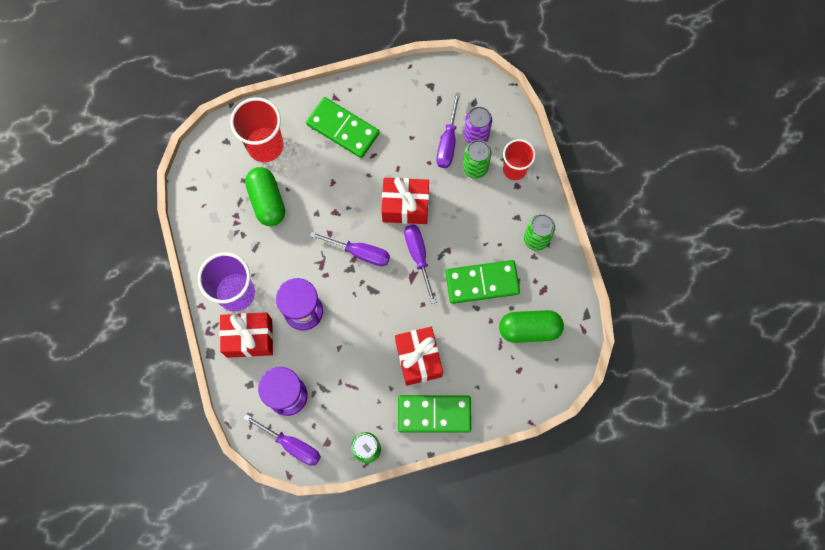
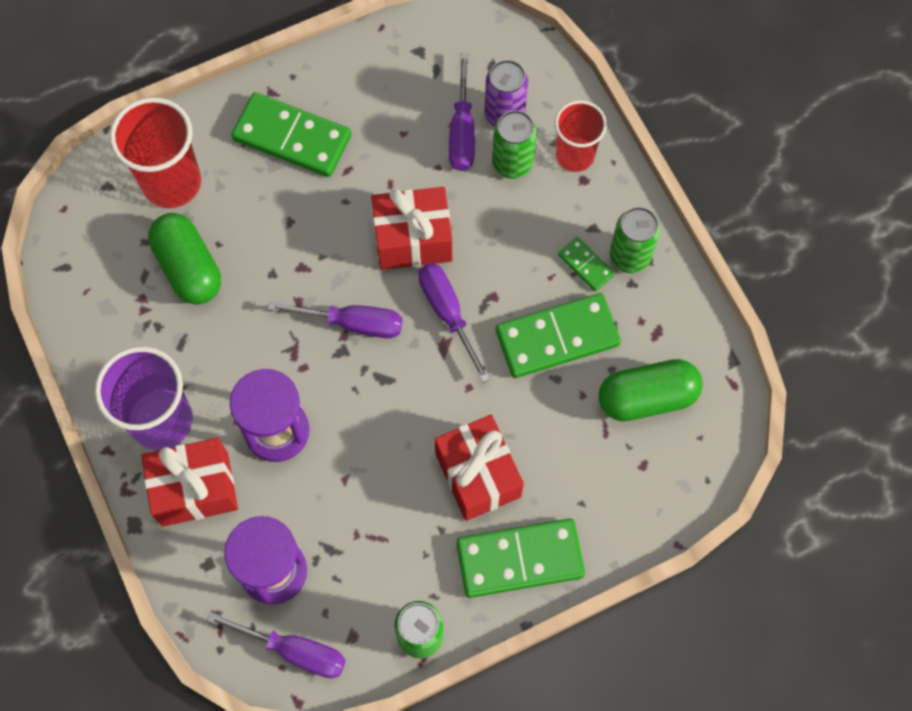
camera: 10 degrees left, 5 degrees down
none -> green domino [558,237,614,291]

